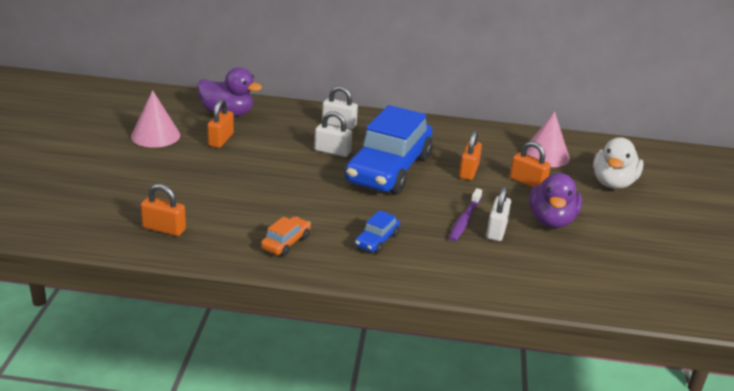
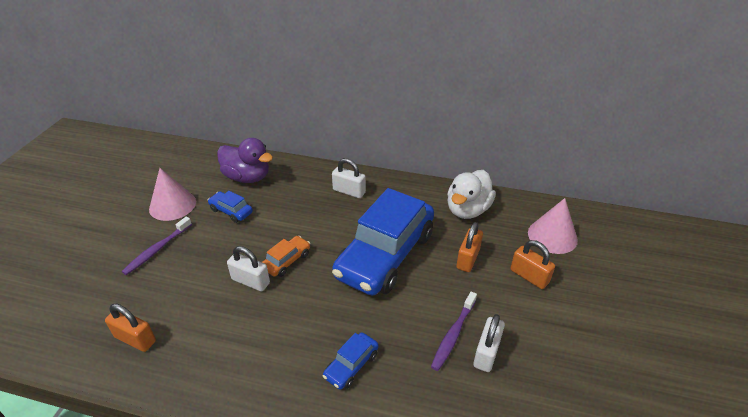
camera: 10 degrees right, 10 degrees up
orange padlock [207,99,234,148] -> blue car [208,191,253,223]
orange car [261,217,311,256] -> orange car moved to [262,236,310,277]
white padlock [314,111,352,157] -> white padlock moved to [227,246,270,291]
purple duck [529,173,582,228] -> none
white duck [593,137,644,189] -> white duck moved to [447,170,496,219]
none -> purple toothbrush [122,217,192,275]

